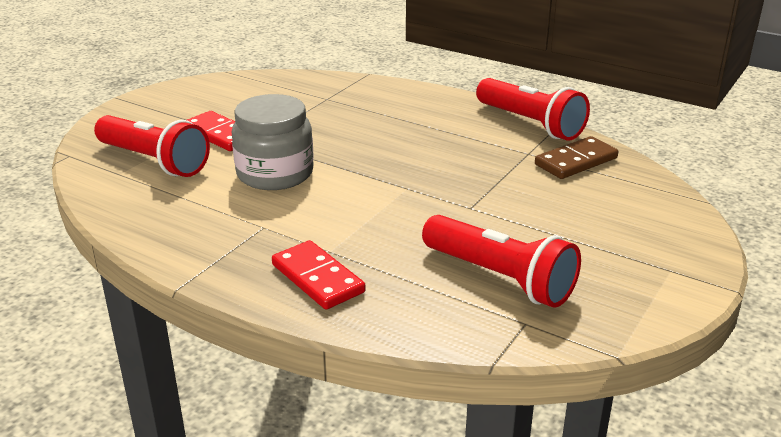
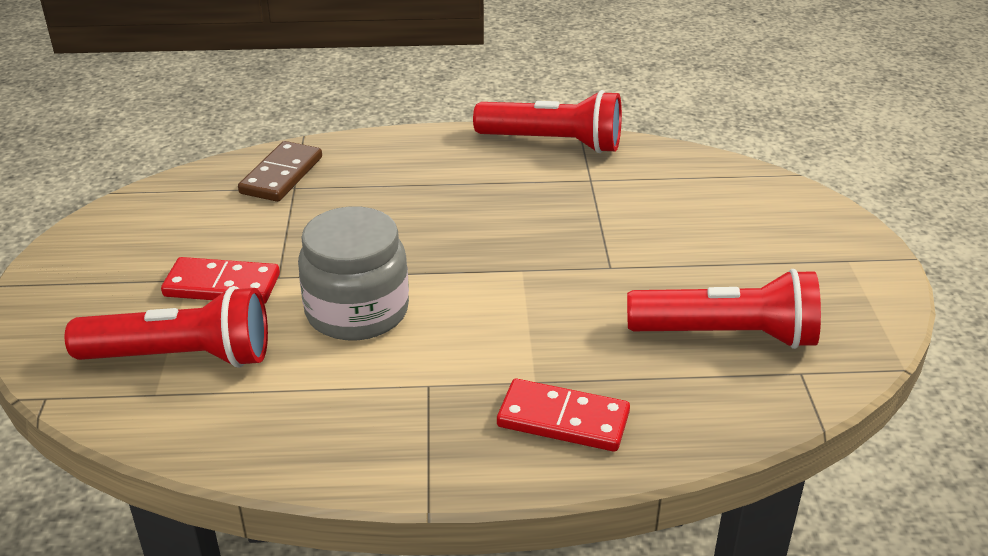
camera: 35 degrees left, 5 degrees up
brown domino [535,136,618,179] -> brown domino moved to [238,141,322,202]

